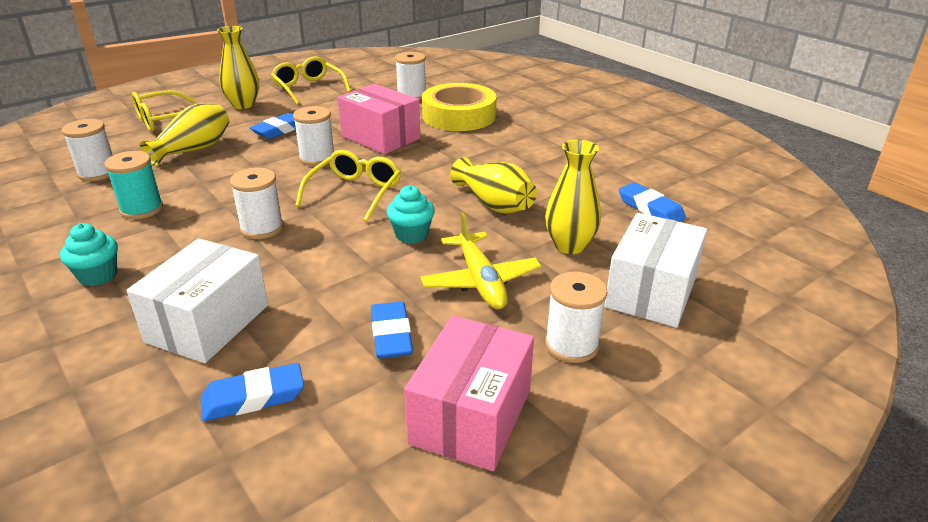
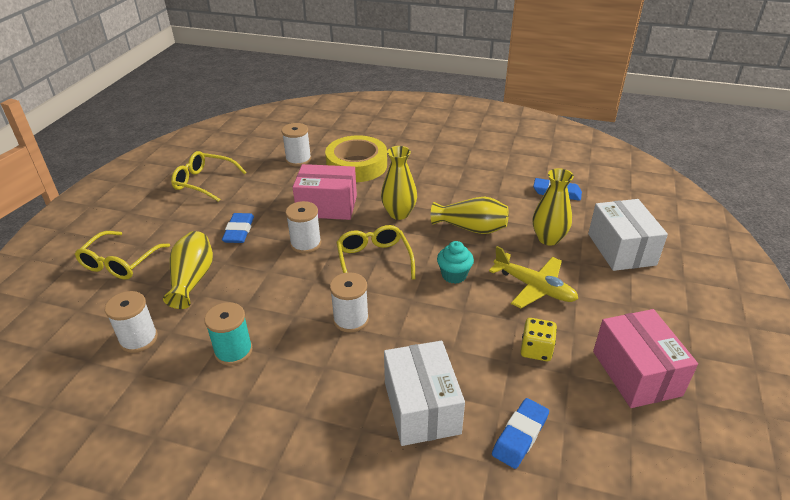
camera: 35 degrees left, 5 degrees up
turquoise cupcake [60,223,118,286] -> none
yellow vase [217,26,259,109] -> yellow vase moved to [381,146,417,220]
blue eraser [371,302,413,359] -> yellow dice [521,318,557,361]
white spool [545,272,608,363] -> none

